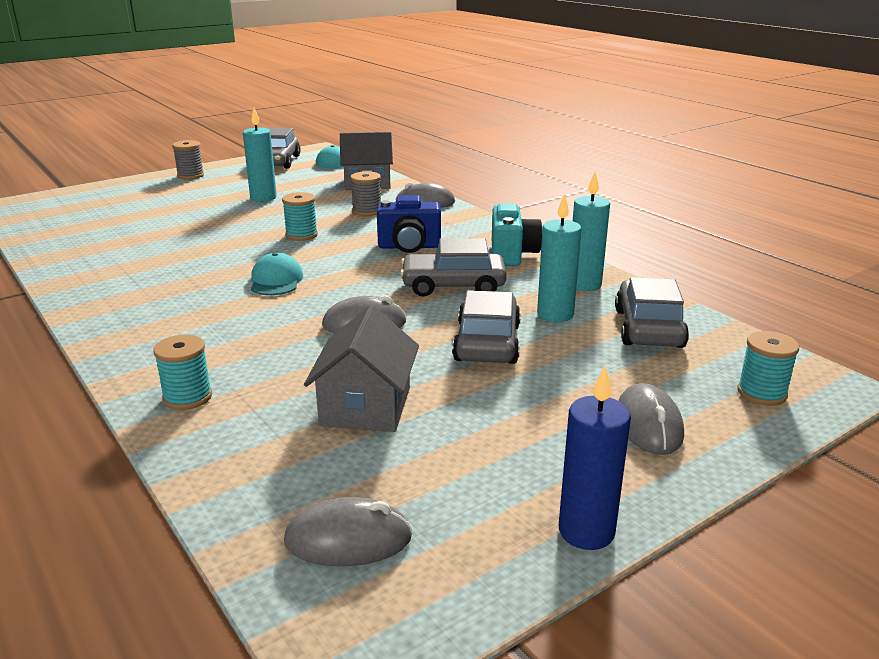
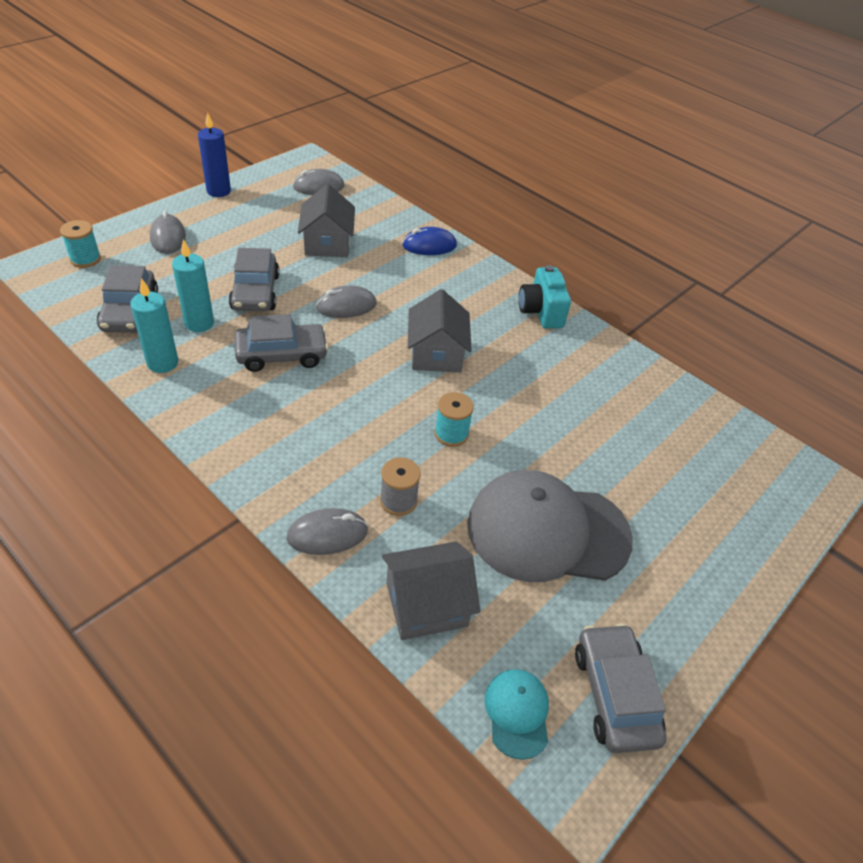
camera: 165 degrees right, 20 degrees up
turquoise spool [153,334,212,410] -> blue mouse [402,227,457,255]
grey spool [172,140,204,180] -> none
turquoise candle [243,108,277,202] -> grey cap [467,470,633,582]
turquoise cap [251,253,303,295] -> grey house [408,289,472,373]
blue camera [377,195,441,253] -> none
turquoise camera [492,203,542,266] -> turquoise camera moved to [519,265,571,329]

